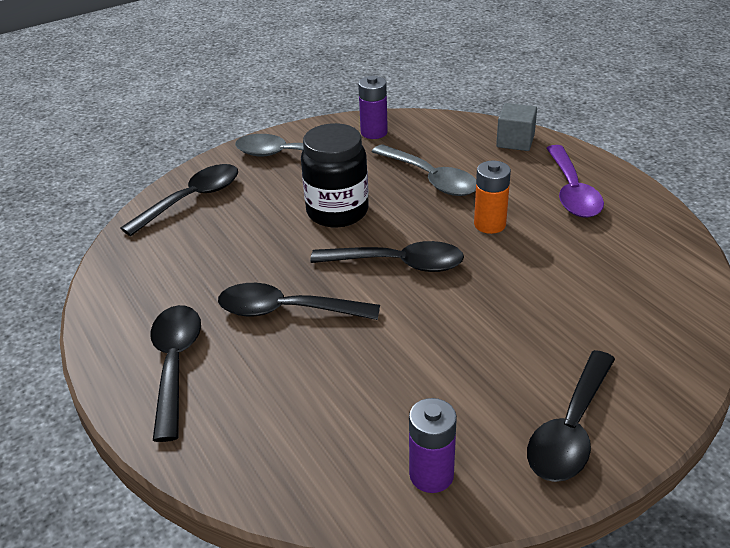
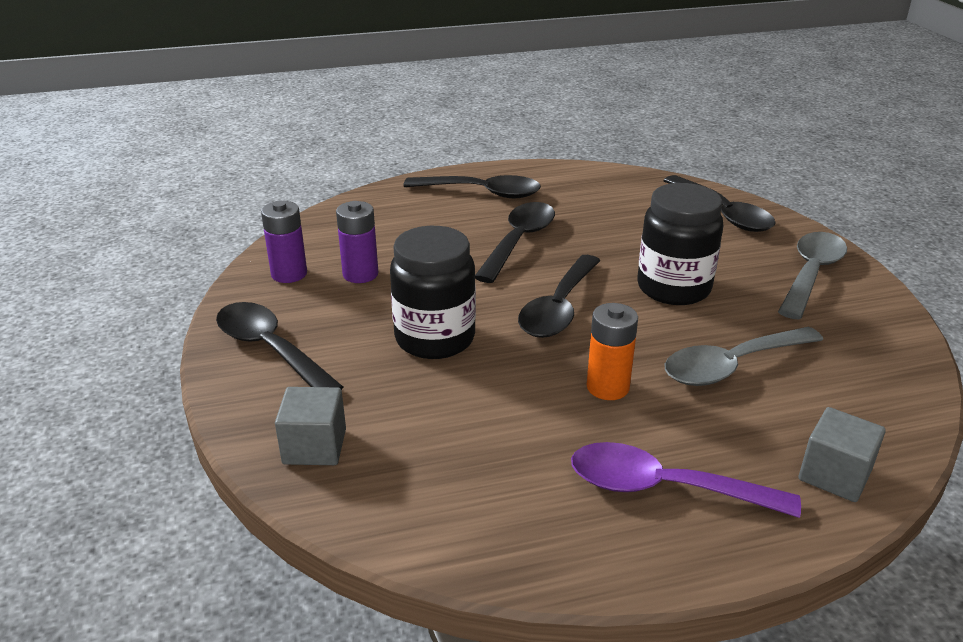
camera: 105 degrees right, 5 degrees down
purple battery [358,76,388,139] -> purple battery moved to [336,201,378,283]
none -> grey cube [275,387,346,465]
none -> black jar [390,226,476,359]

